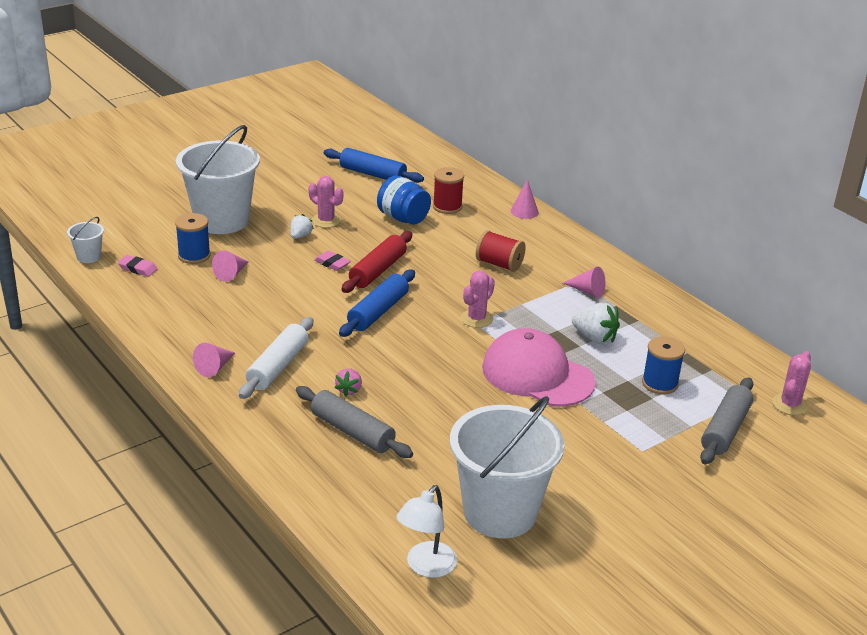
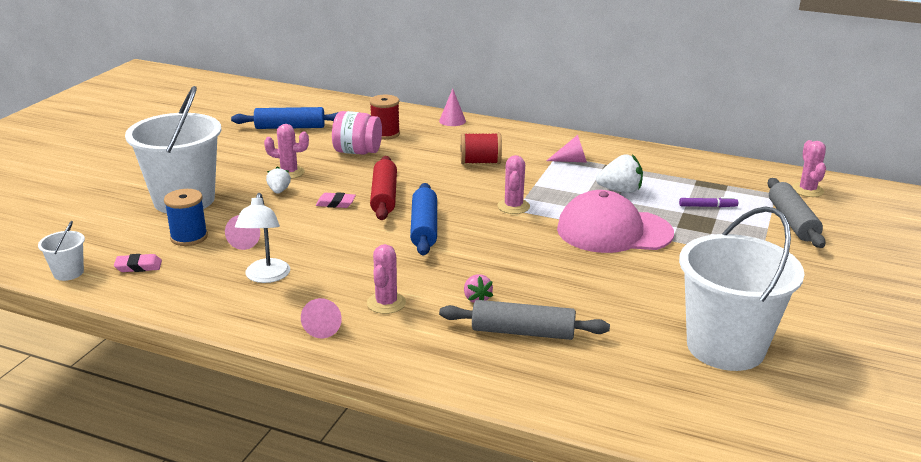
camera: 30 degrees left, 5 degrees down
white rolling pin [239,317,313,399] -> pink cactus [367,244,406,314]
blue jar [377,176,431,225] -> pink jar [332,111,382,155]
white lamp [397,485,457,578] -> white lamp moved to [235,193,290,283]
blue spool [642,336,685,395] -> purple marker [679,197,738,207]

